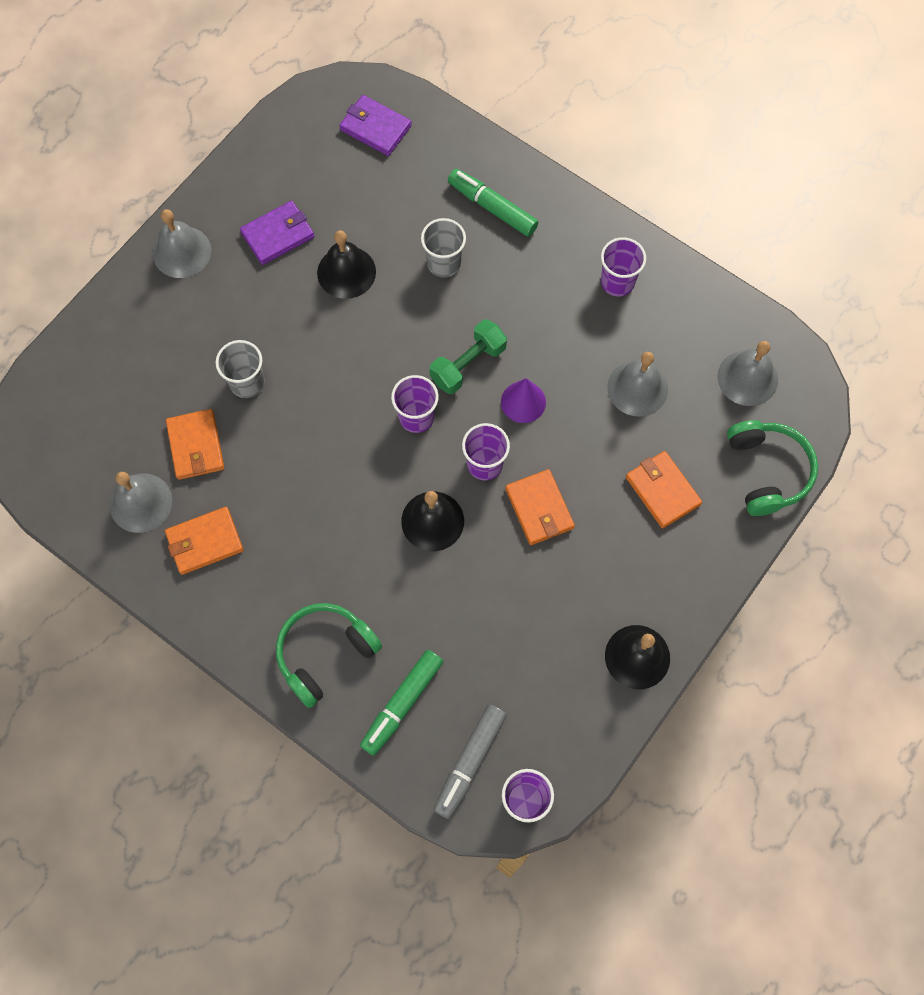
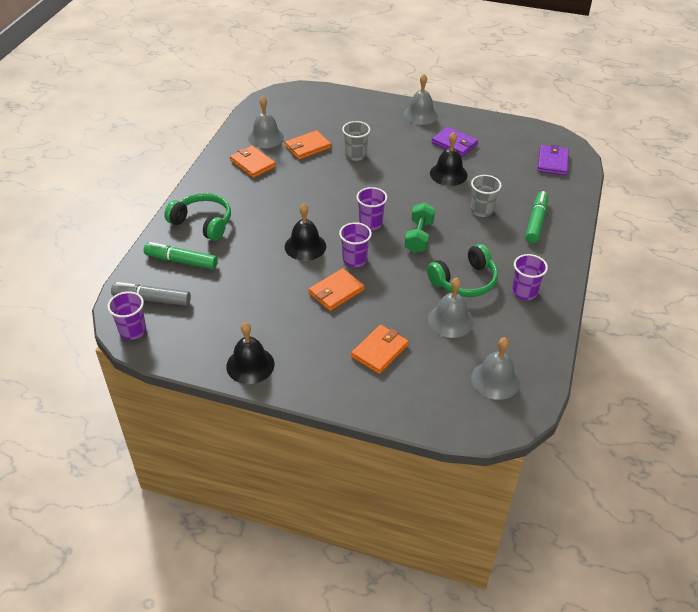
camera: 70 degrees right, 25 degrees down
green dumbbell [429,319,507,394] -> green dumbbell turned 75 degrees clockwise [404,202,435,253]
purple cone [501,378,546,423] -> none
green headphones [727,420,818,516] -> green headphones moved to [427,244,498,297]

